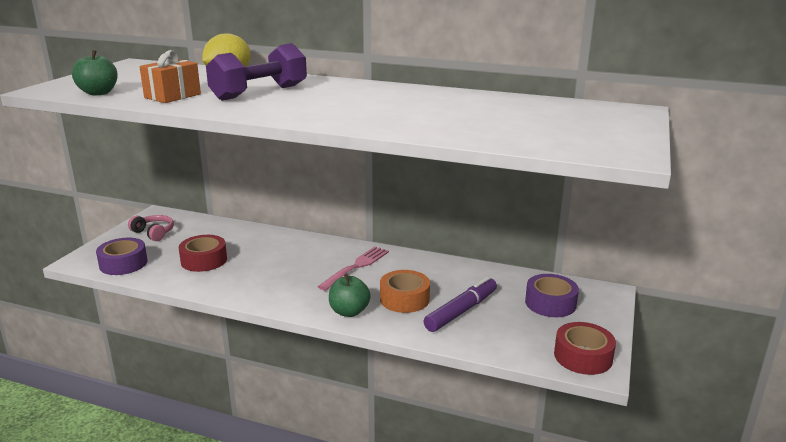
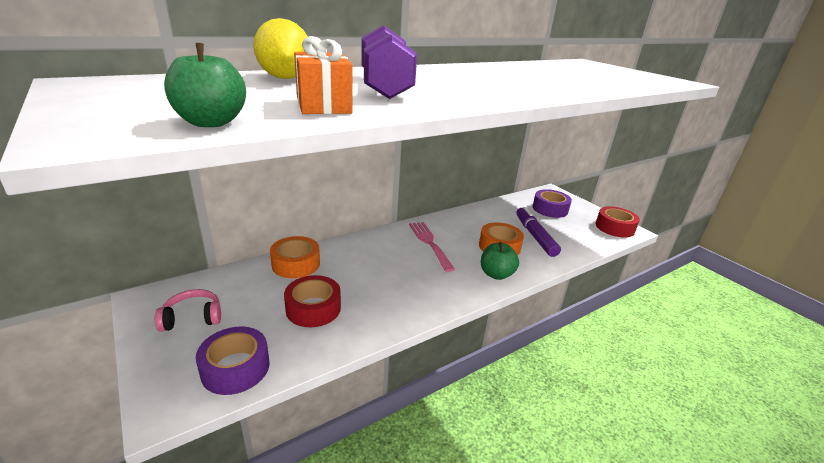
camera: 55 degrees left, 5 degrees up
none -> orange tape [270,236,320,278]

